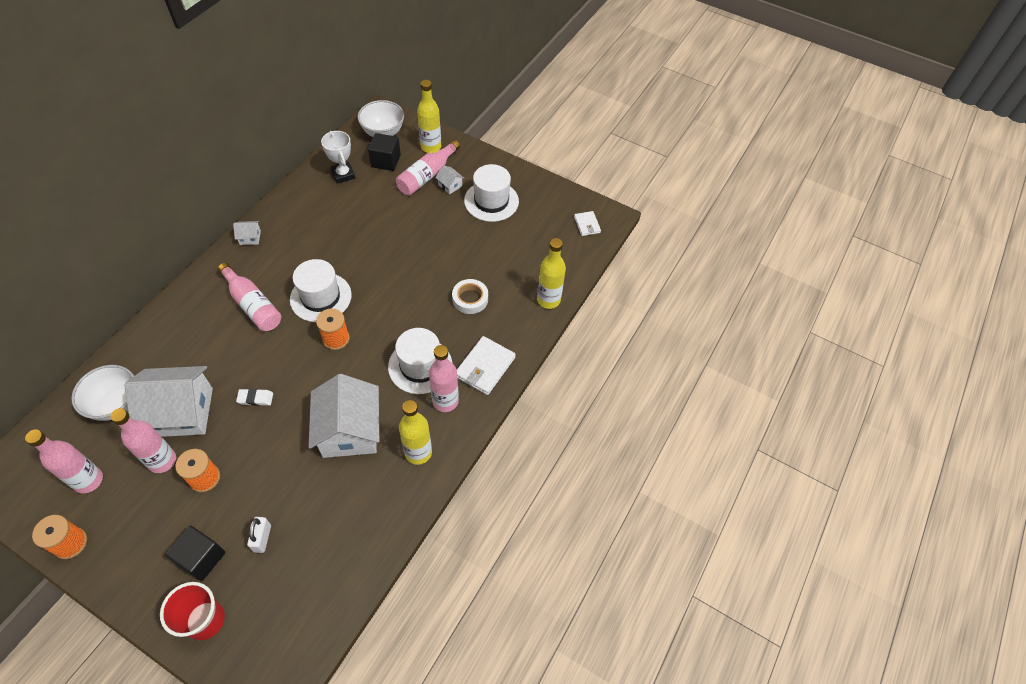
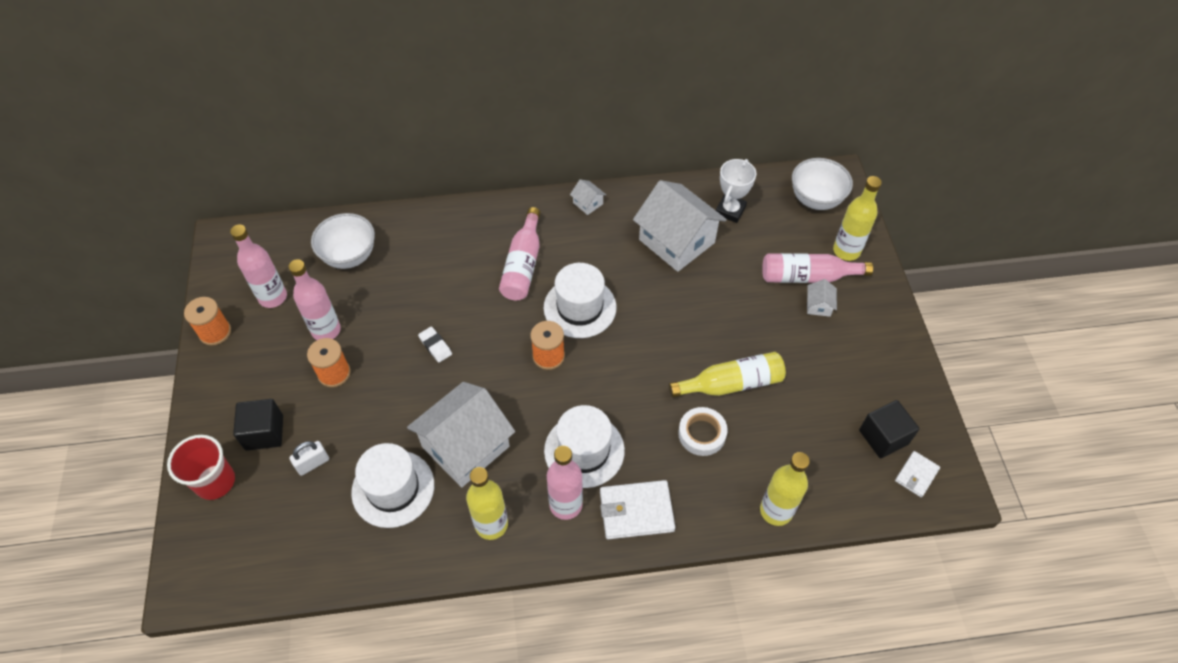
camera: 55 degrees right, 0 degrees up
white house [125,366,213,437] -> white house moved to [633,180,727,272]
black cube [368,133,401,171] -> black cube moved to [859,400,919,458]
white hat [464,164,519,222] -> white hat moved to [351,443,434,528]
none -> yellow bottle [669,352,786,398]

